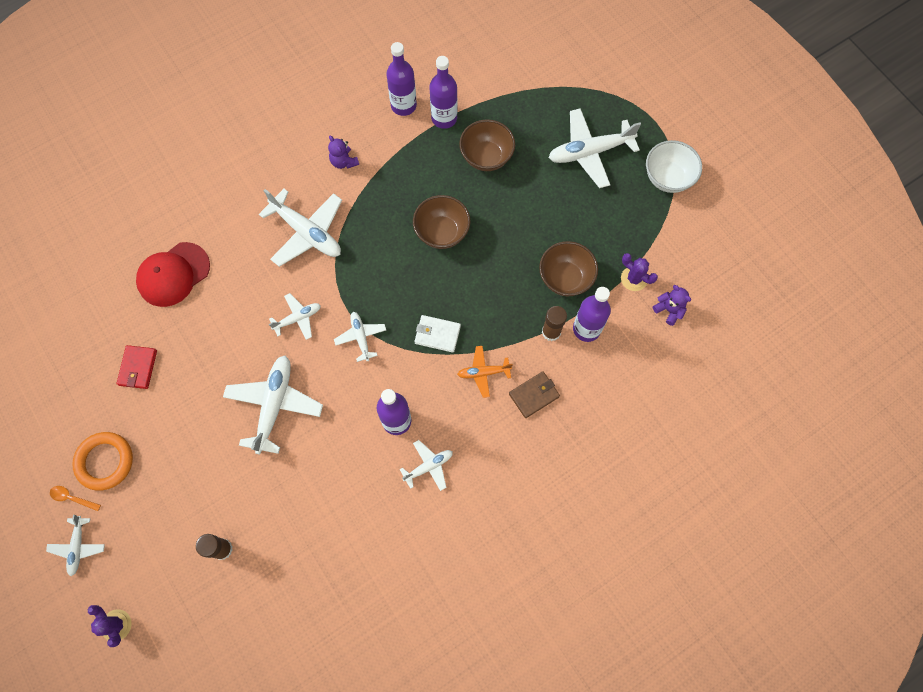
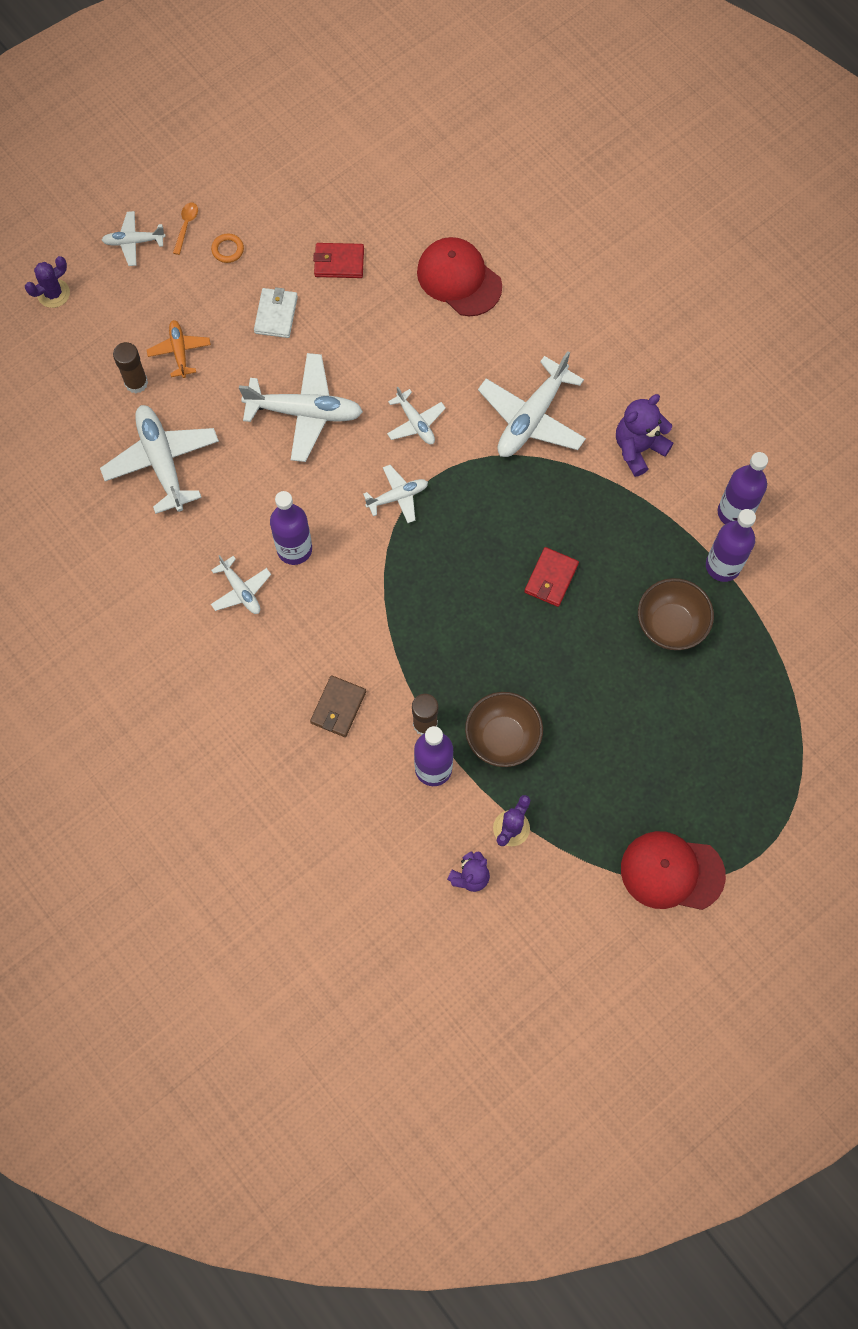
camera: 85 degrees right, 0 degrees up
orange ring [72,432,133,491] -> orange ring [211,234,244,263], size x0.49
purple teddy bear [328,136,359,169] -> purple teddy bear [616,394,673,477], size x1.53
brown bowl [413,195,470,249] -> red wallet [524,547,579,607]
white wallet [414,315,461,353] -> white wallet moved to [254,287,298,338]
orange plane [457,346,513,398] -> orange plane moved to [147,320,211,378]
brown wallet [509,371,560,418] -> brown wallet turned 60 degrees clockwise [310,675,366,737]
white plane [549,108,641,188] -> white plane moved to [100,405,219,514]
white bowl [646,140,702,193] -> red cap [621,831,726,910]

